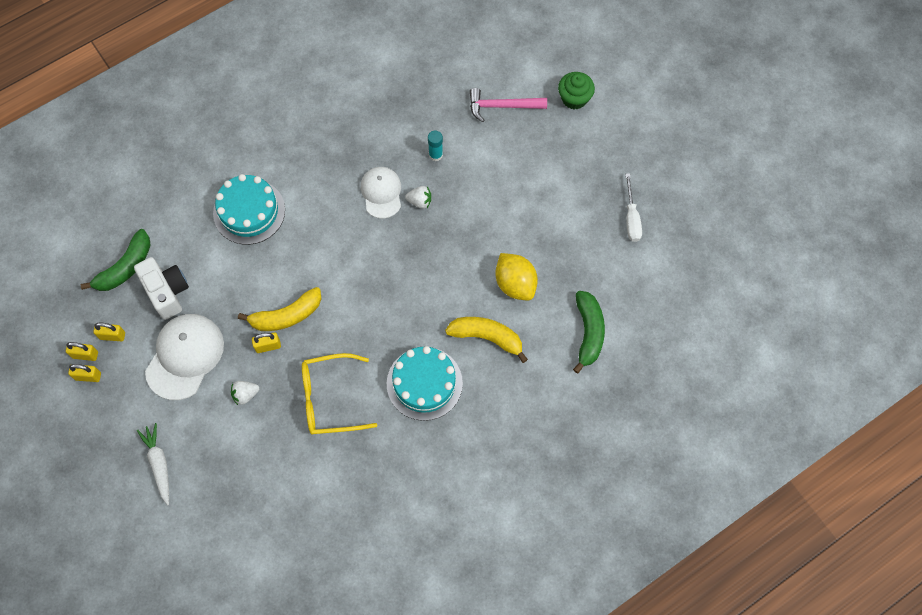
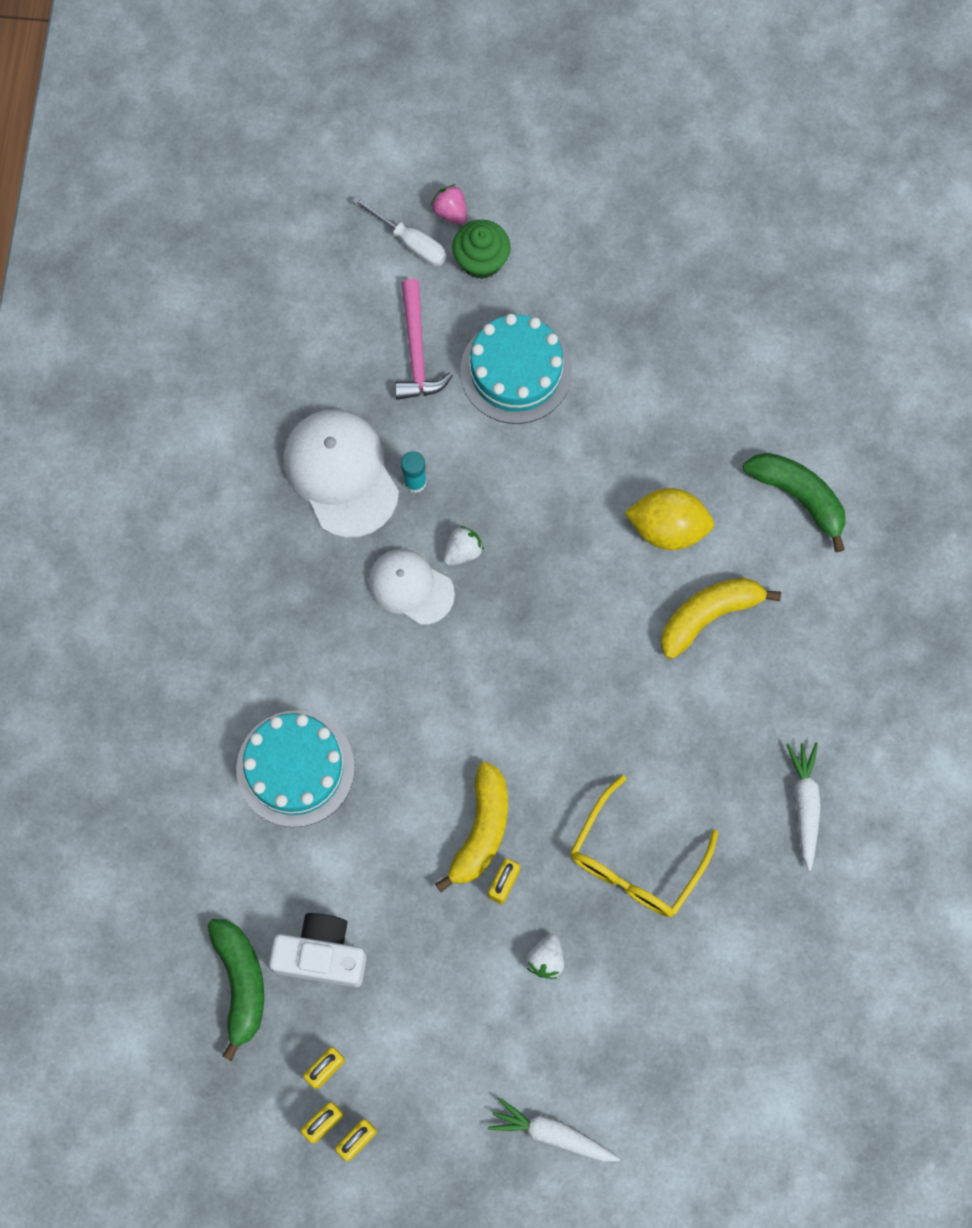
camera: 50 degrees left, 5 degrees up
white cap [145,314,224,400] -> white cap moved to [283,409,399,538]
turquoise cake [387,346,463,421] -> turquoise cake moved to [460,314,572,424]
pink hammer [470,88,547,122] -> pink hammer turned 45 degrees counterclockwise [395,279,453,400]
white screwdriver [626,173,642,242] -> white screwdriver moved to [352,196,447,266]
none -> pink strawberry [431,185,467,225]
none -> white carrot [786,743,821,871]

